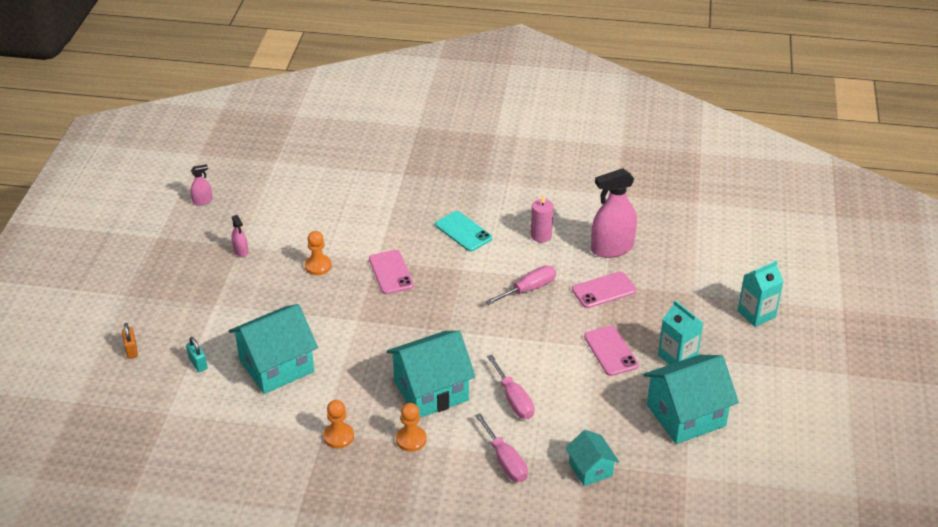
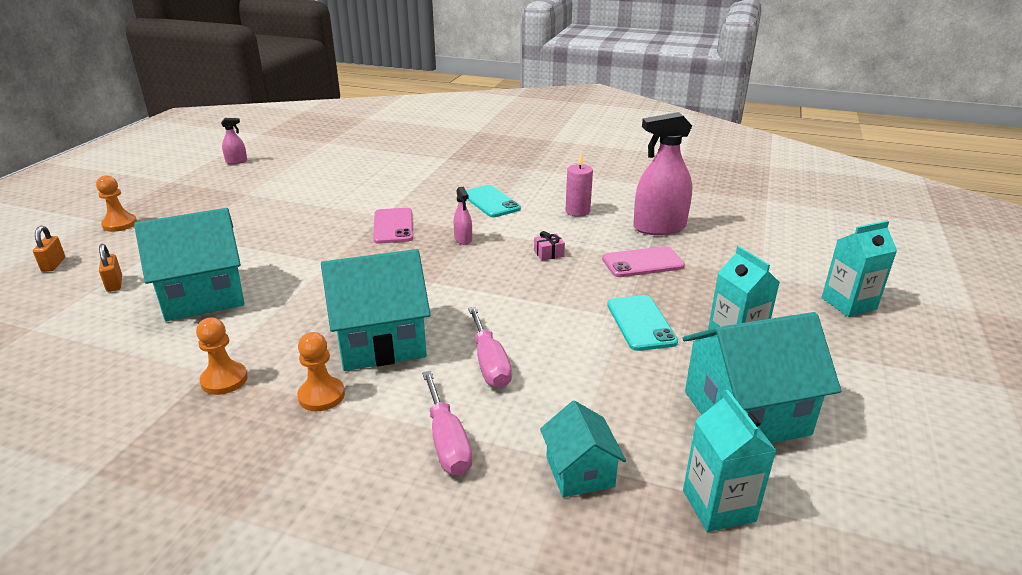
camera: 10 degrees right, 10 degrees down
turquoise padlock [186,337,208,372] -> orange padlock [99,244,122,292]
pink spray bottle [231,215,248,257] -> pink spray bottle moved to [454,186,472,245]
orange pawn [305,231,332,275] -> orange pawn moved to [96,175,137,232]
pink screwdriver [485,266,556,305] -> pink gift [534,231,565,261]
pink phone [584,326,639,376] -> turquoise phone [607,295,678,351]
none -> turquoise carton [683,390,777,532]

